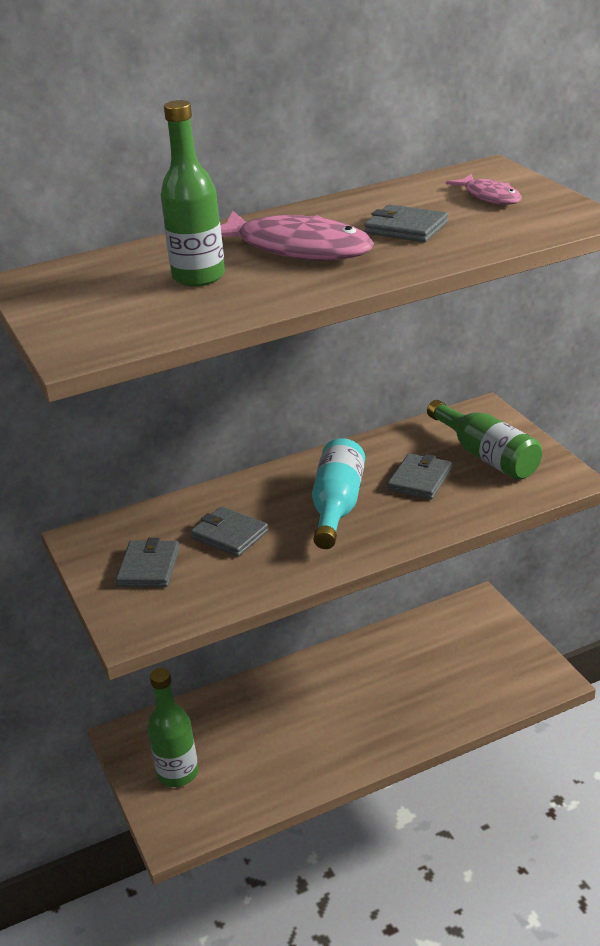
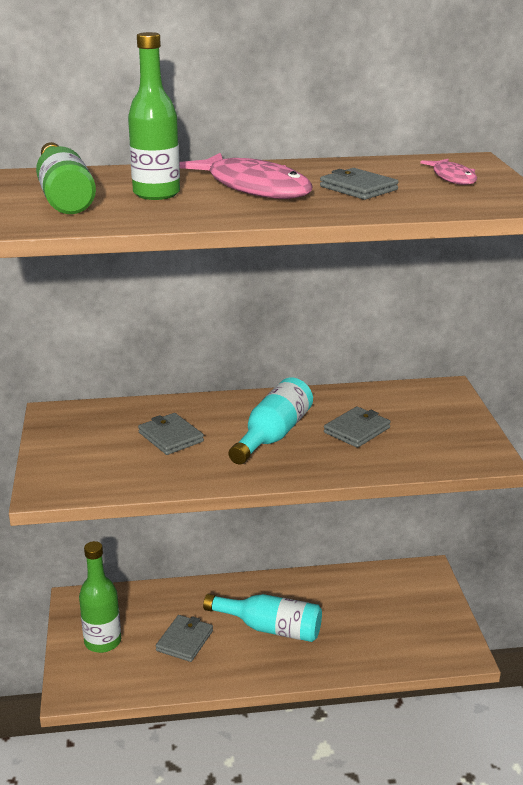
camera: 15 degrees right, 5 degrees down
grey wallet [116,538,179,587] -> grey wallet moved to [156,615,213,662]
green bottle [427,400,542,480] -> green bottle moved to [36,142,96,214]
none -> turquoise bottle [203,594,322,642]

